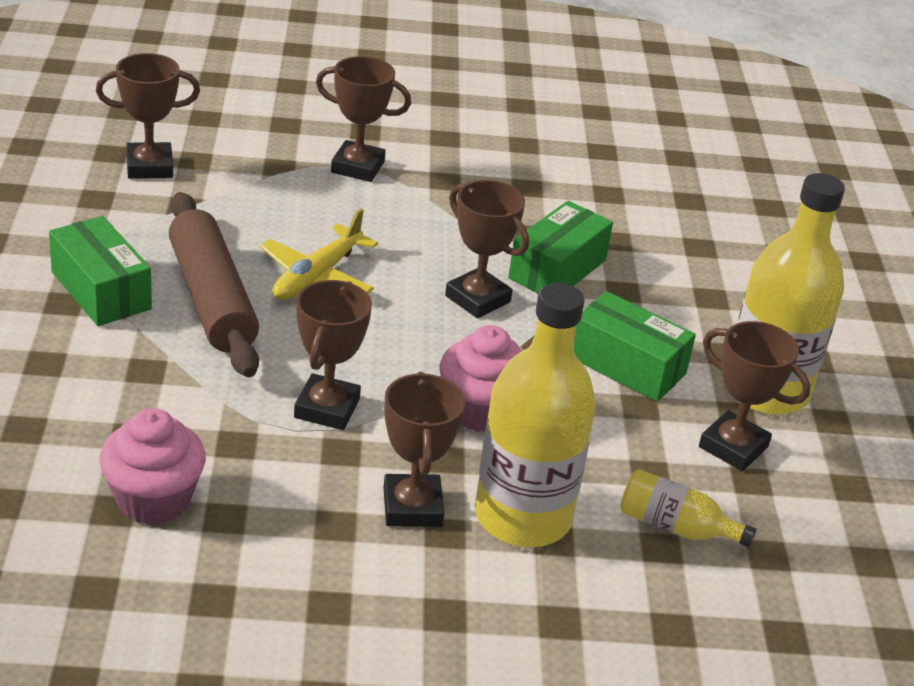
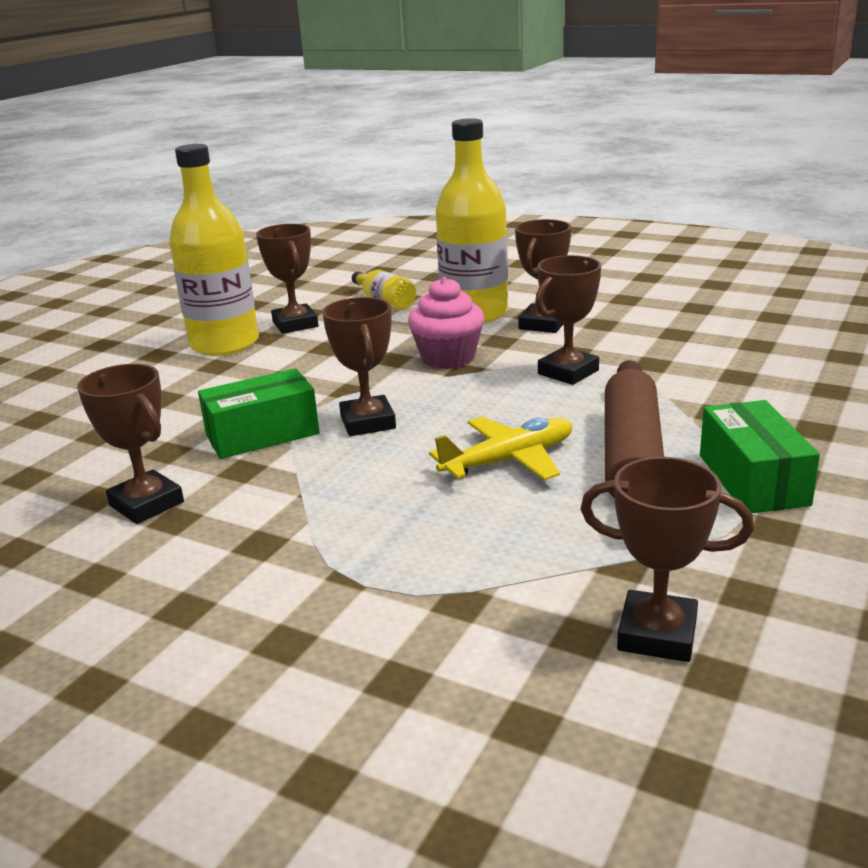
camera: 145 degrees left, 10 degrees down
pink cupcake [99,408,206,525] -> none
brown trophy [316,56,411,182] -> brown trophy moved to [77,364,184,524]
green box [574,291,696,402] -> none

